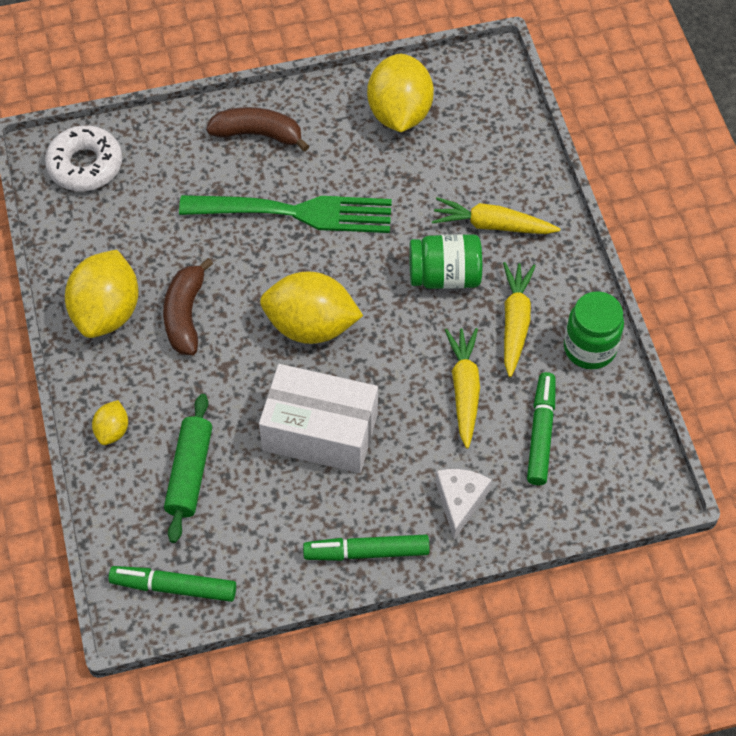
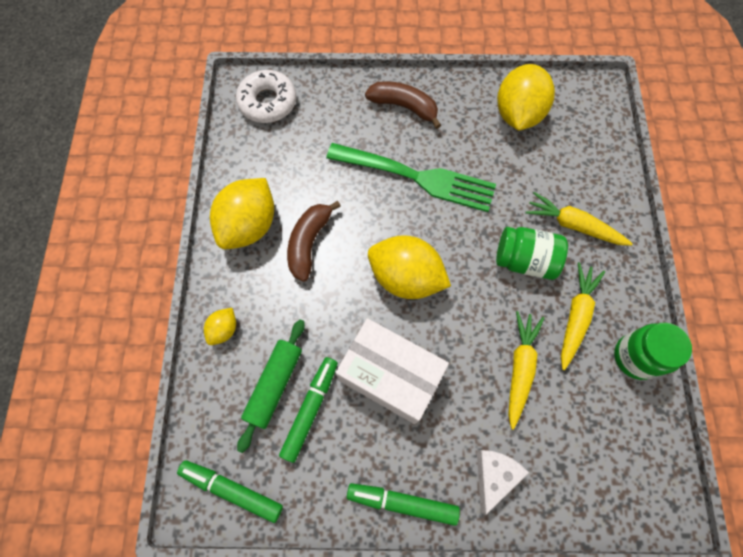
camera: 15 degrees right, 10 degrees up
green marker [527,372,556,485] -> green marker moved to [279,357,338,463]

